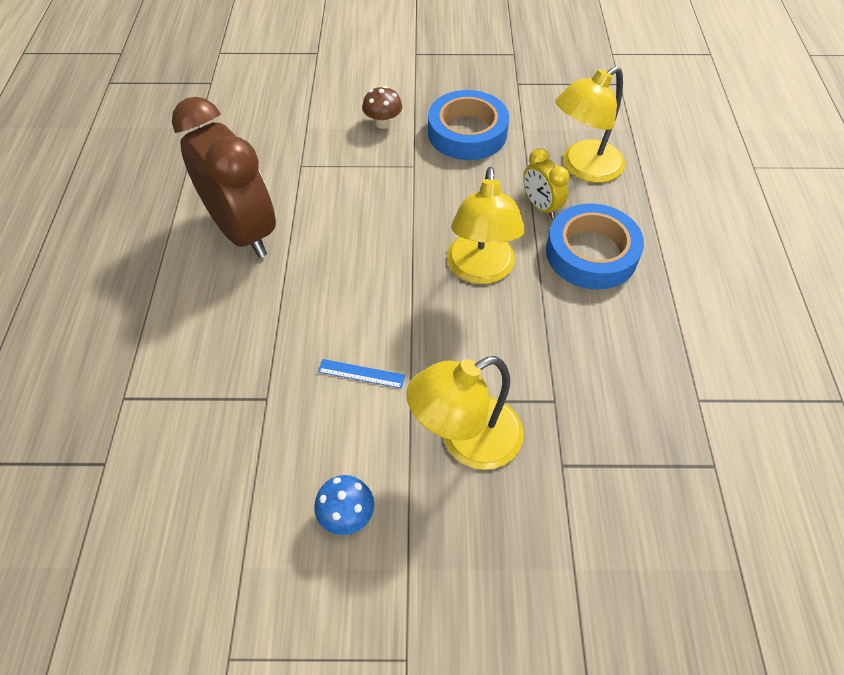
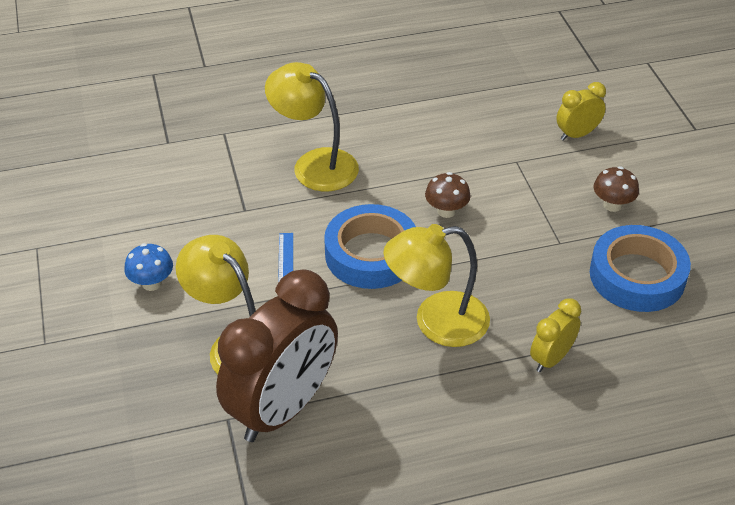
camera: 75 degrees right, 10 degrees down
brown clock [172,97,276,258] -> brown clock moved to [216,269,338,442]
blue tape [546,204,644,289] -> blue tape moved to [324,204,416,289]
yellow lamp [555,66,625,183] -> yellow lamp moved to [265,62,359,191]
none -> brown mushroom [425,172,471,218]
none -> yellow clock [556,82,606,141]

